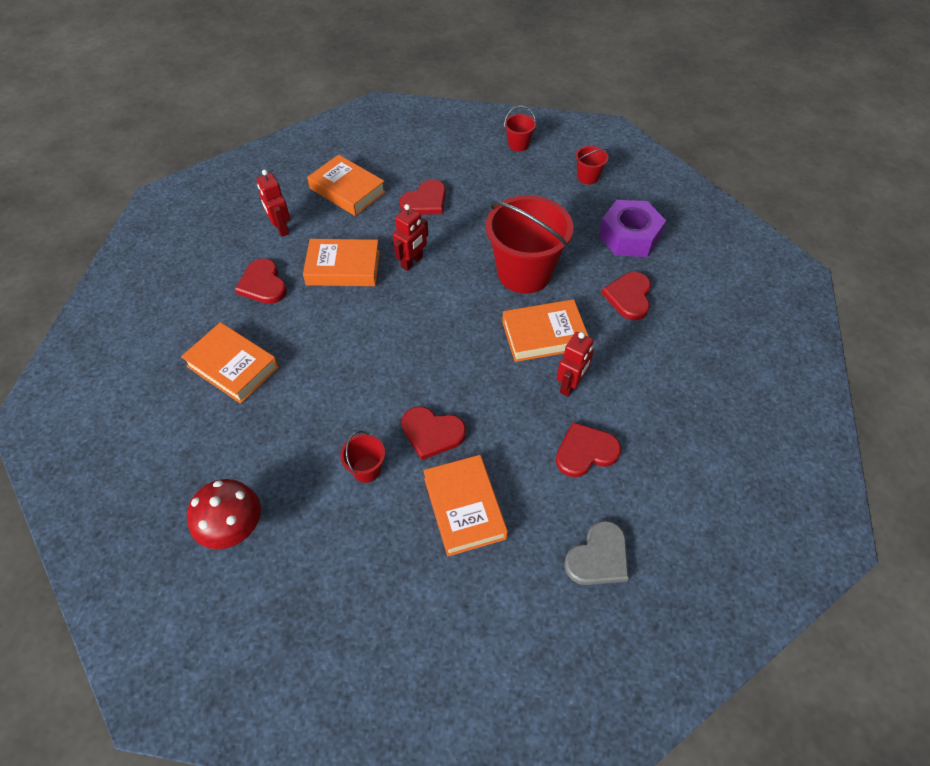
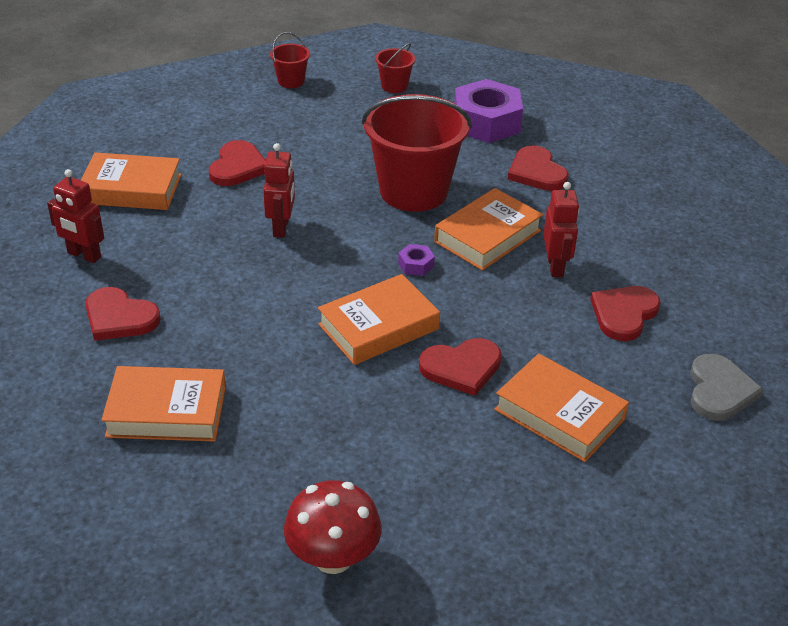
camera: 35 degrees left, 15 degrees down
orange book [303,239,380,286] -> orange book moved to [318,274,440,365]
red bucket [340,431,385,483] -> none
none -> purple nut [398,244,435,276]

